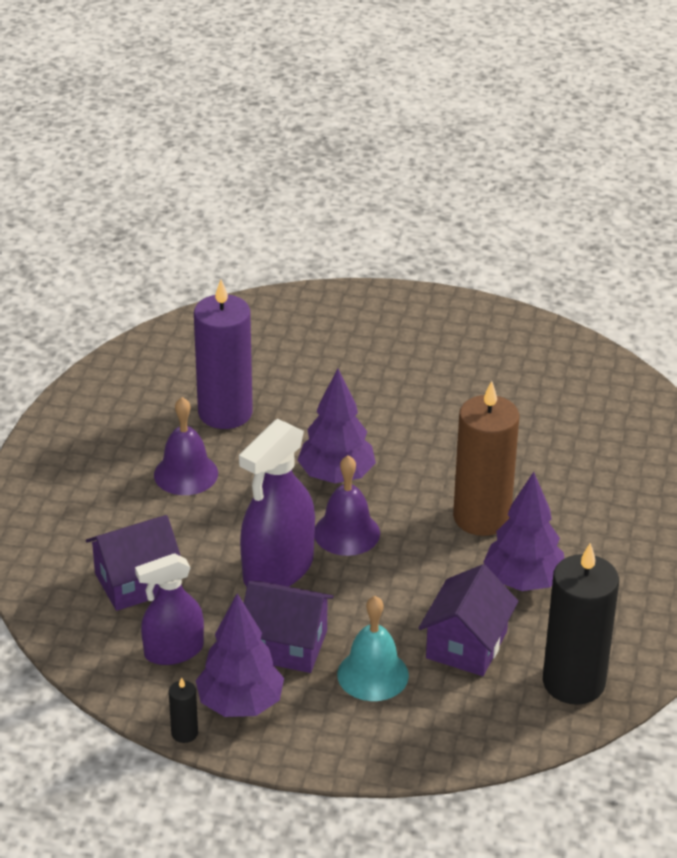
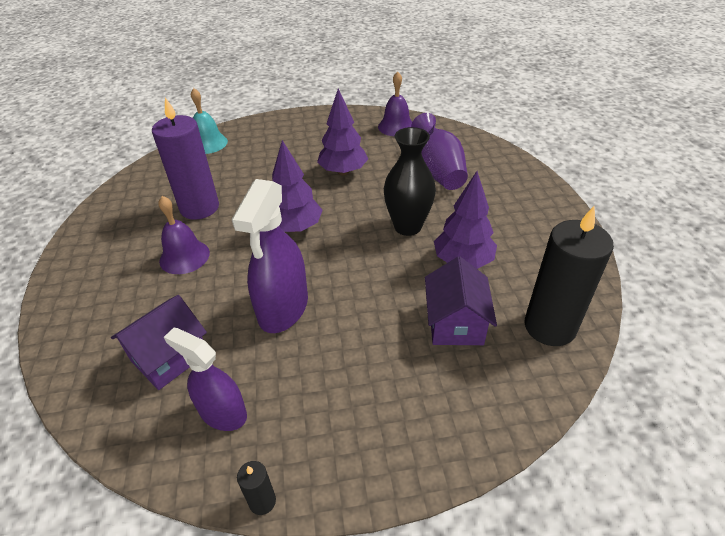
camera: 20 degrees left, 5 degrees up
purple spray bottle [135,553,204,665] -> purple spray bottle turned 75 degrees clockwise [164,328,247,431]
purple tree [196,593,284,717] -> purple tree moved to [317,88,368,175]
purple house [244,581,334,673] -> none
purple bell [315,455,380,556] -> purple bell moved to [378,71,412,136]
turquoise bell [337,596,409,701] -> turquoise bell moved to [191,88,228,154]
brown candle [453,381,520,536] -> black vase [384,127,436,236]
none -> purple vase [411,113,468,190]

